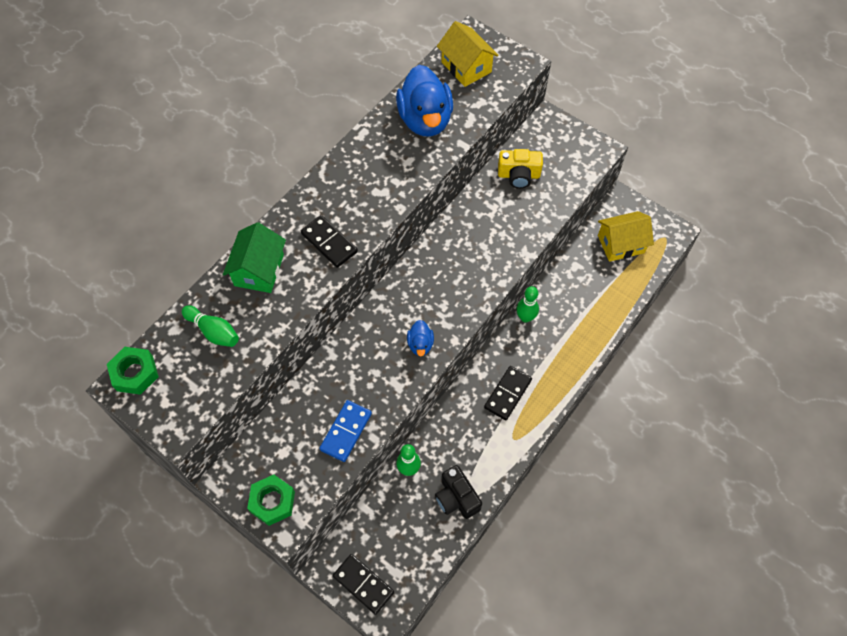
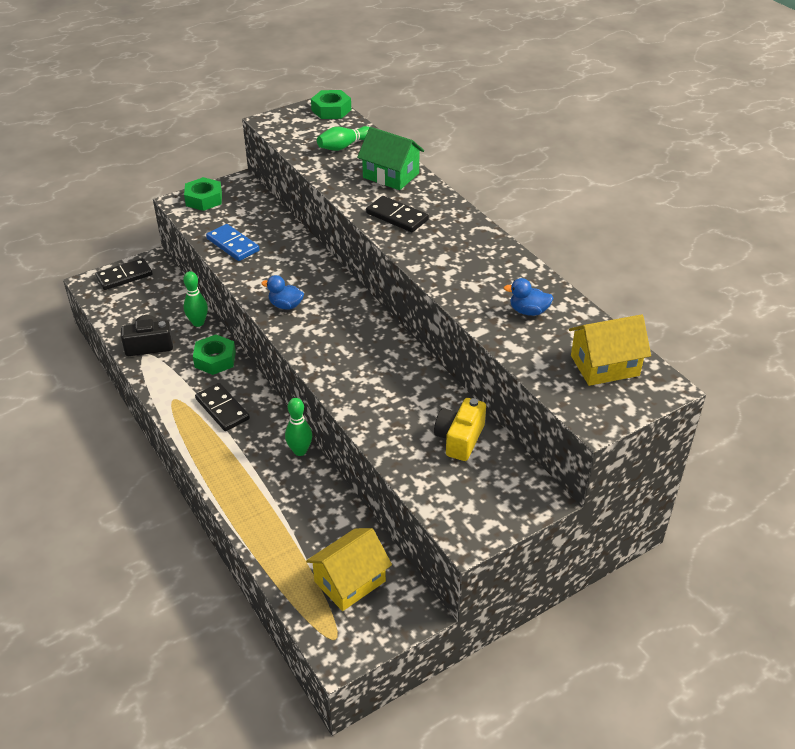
camera: 110 degrees right, 20 degrees down
black domino [301,215,358,268] -> black domino turned 60 degrees clockwise [366,196,429,232]
blue duck [396,65,453,137] -> blue duck [504,278,554,316], size x0.46
yellow house [598,211,654,262] -> yellow house turned 45 degrees clockwise [306,528,392,611]
none -> green nut [193,334,236,375]

